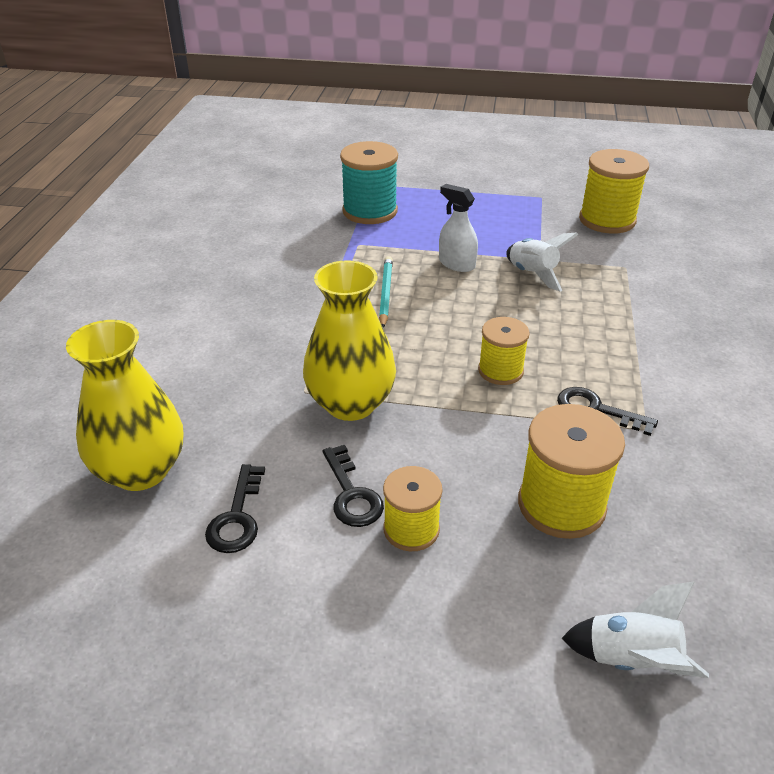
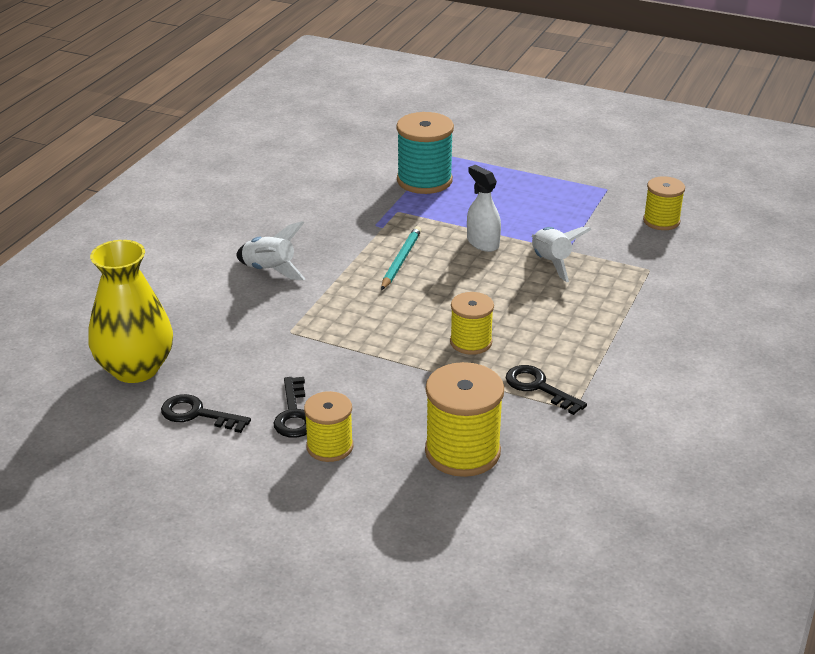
camera: 15 degrees right, 5 degrees down
black key [205,464,265,553] -> black key turned 90 degrees clockwise [161,394,251,433]
yellow vase [303,260,396,421] -> none
white rocket [562,582,709,678] -> white rocket moved to [236,221,305,280]
yellow spool [579,149,649,233] -> yellow spool [643,176,685,230], size x0.62

